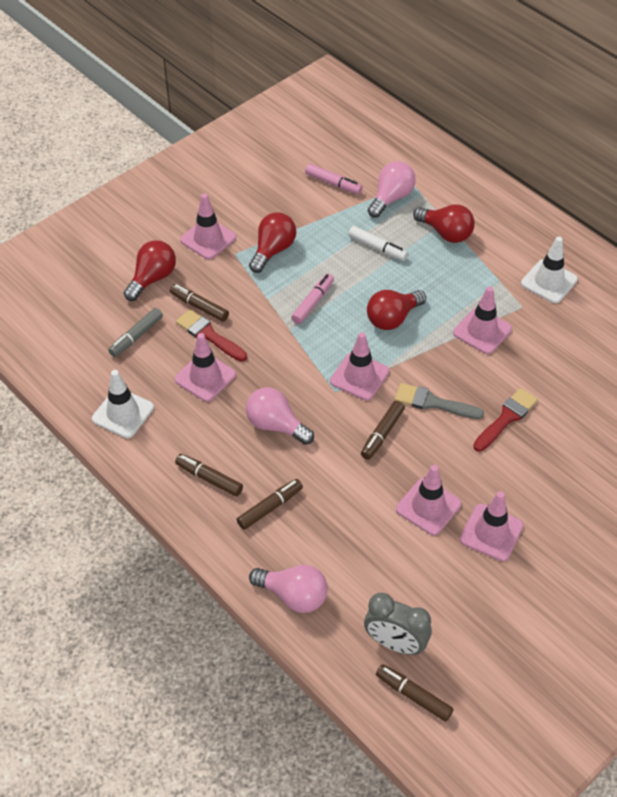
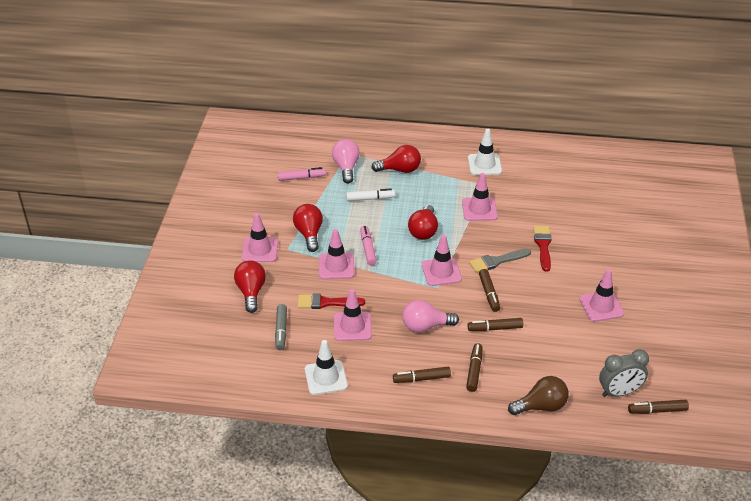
camera: 40 degrees left, 10 degrees down
brown marker [170,284,229,322] -> brown marker moved to [468,318,523,331]
pink light bulb [249,565,328,613] -> brown light bulb [508,376,569,415]
pink traffic cone [396,465,462,535] -> pink traffic cone moved to [319,229,354,279]

